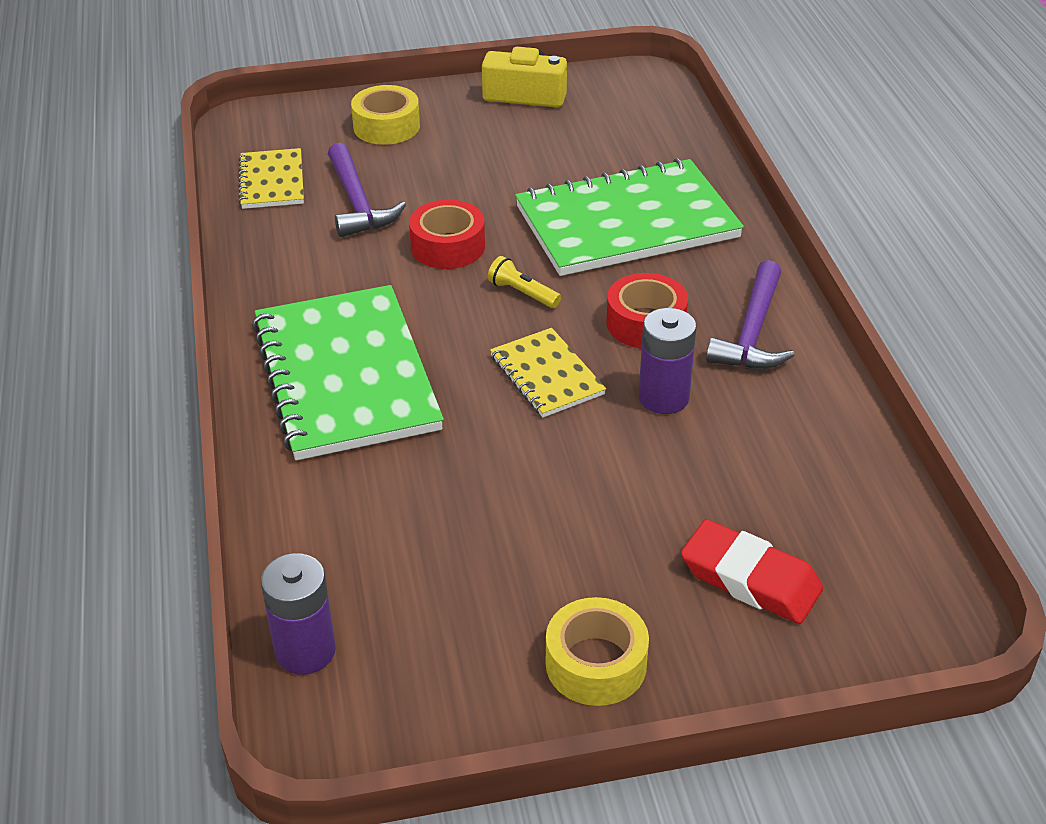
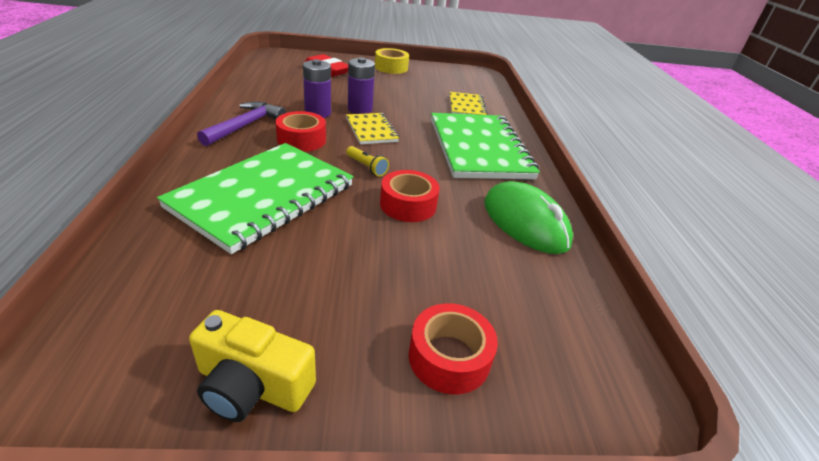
camera: 175 degrees left, 5 degrees down
yellow notebook [238,148,304,209] -> yellow notebook moved to [450,92,488,115]
purple battery [261,553,336,675] -> purple battery moved to [348,57,375,114]
purple hammer [328,143,406,237] -> none
yellow tape [351,85,420,145] -> red tape [409,303,498,394]
green notebook [515,158,744,276] -> green notebook turned 45 degrees counterclockwise [157,143,353,254]
none -> green mouse [484,181,573,254]

